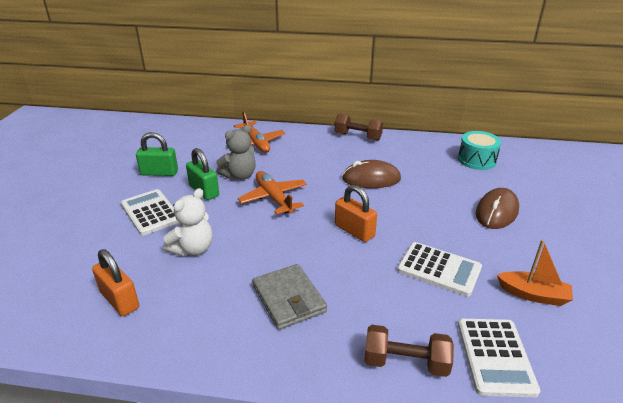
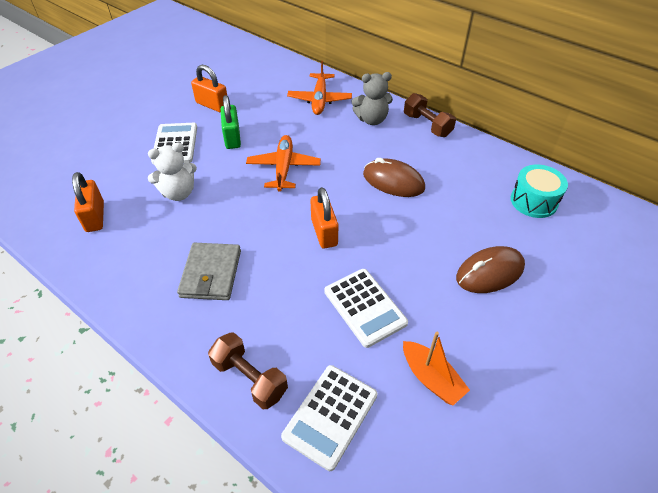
camera: 30 degrees right, 15 degrees up
green padlock [136,132,178,176] -> orange padlock [191,64,227,113]
grey teddy bear [216,125,256,180] -> grey teddy bear moved to [352,72,393,125]

